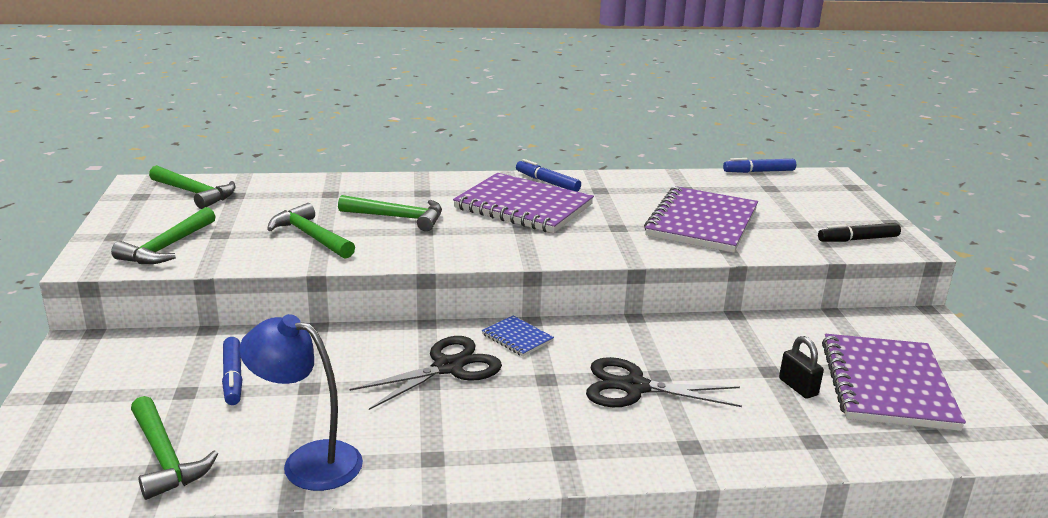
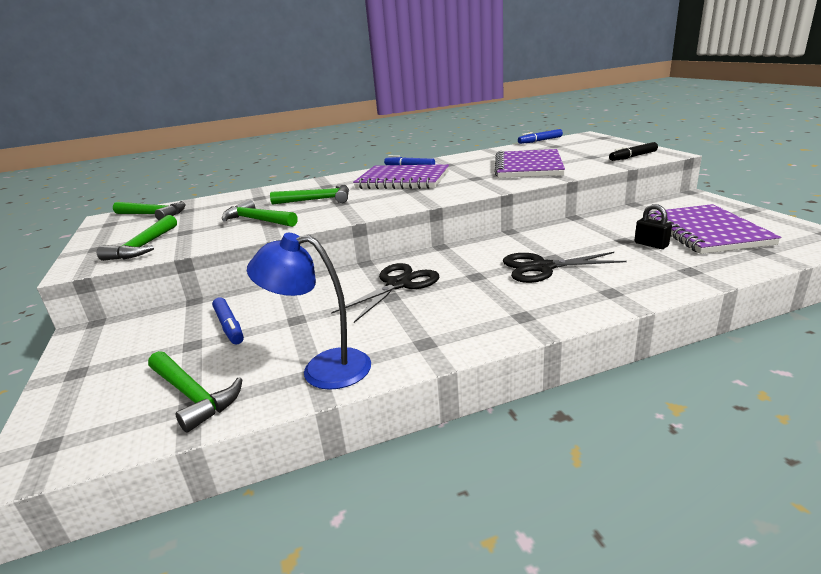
camera: 10 degrees left, 0 degrees up
blue notebook [482,316,554,357] -> none

